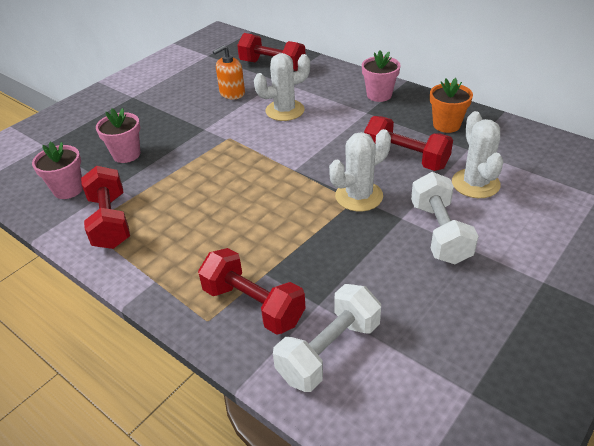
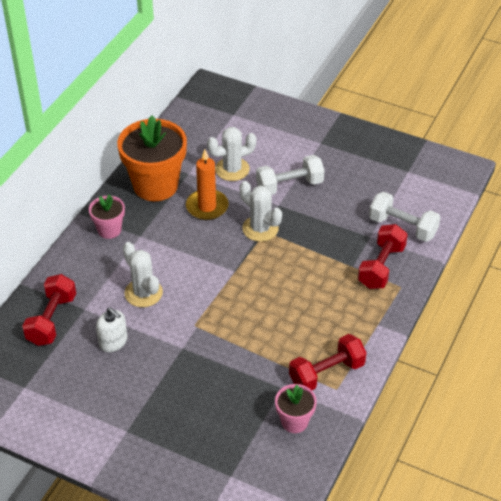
camera: 105 degrees left, 5 degrees up
pink flower pot [96,108,140,163] -> none
orange soap dispenser [213,45,245,99] -> white soap dispenser [96,307,128,352]
red dumbbell [364,116,453,171] -> orange candle [186,150,228,220]
orange flower pot [430,78,473,133] -> orange flower pot [117,116,187,201], size x1.97

